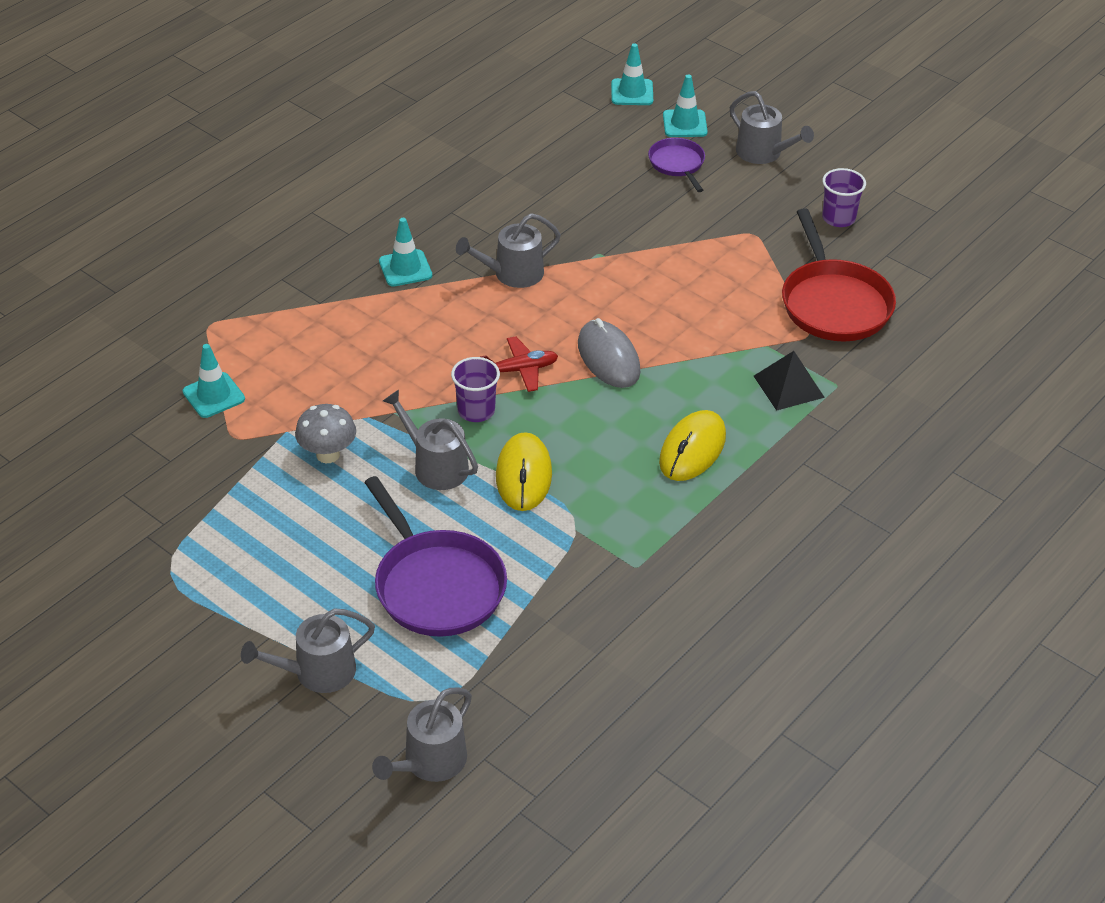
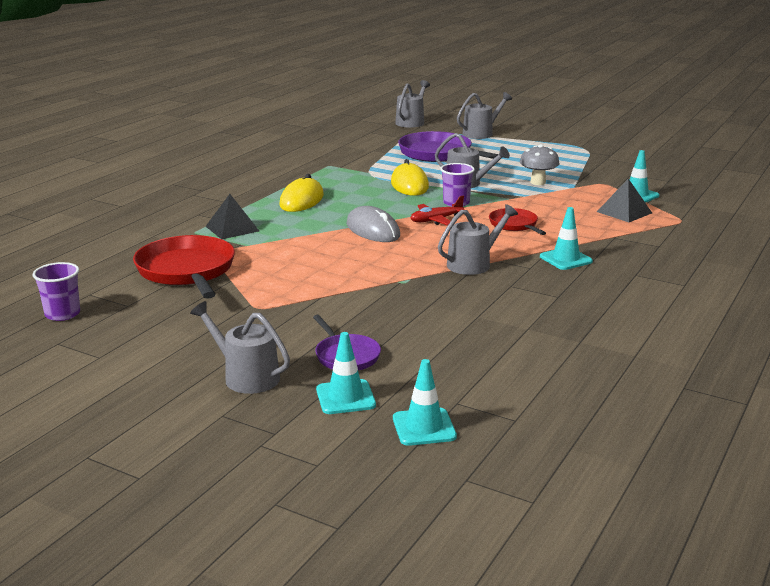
camera: 170 degrees right, 20 degrees down
purple cup [822,168,866,227] -> purple cup moved to [33,262,80,321]
none -> red pan [489,208,546,235]
none -> black pyramid [597,178,652,222]

